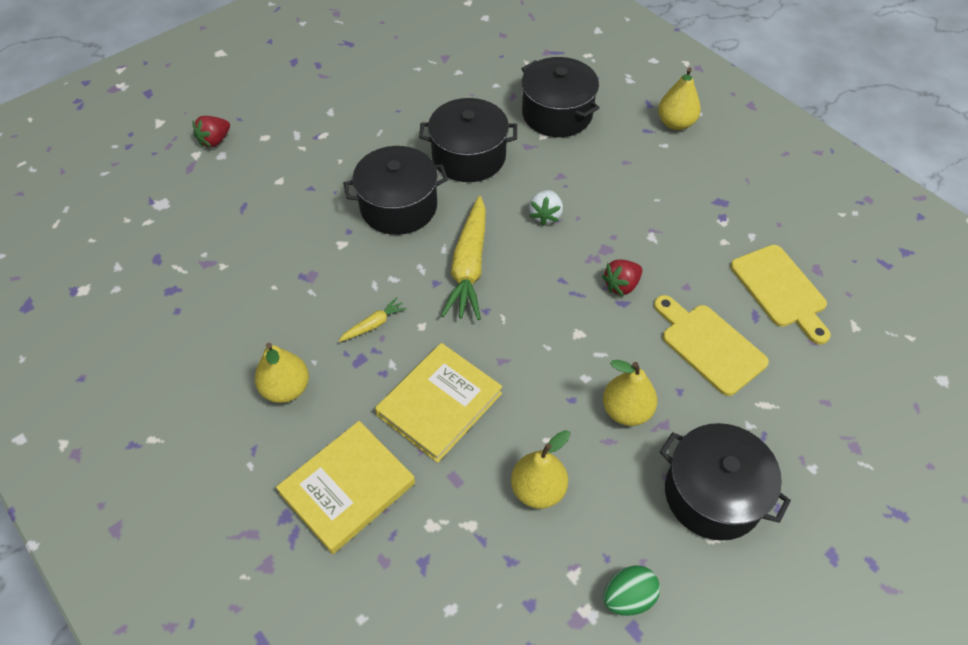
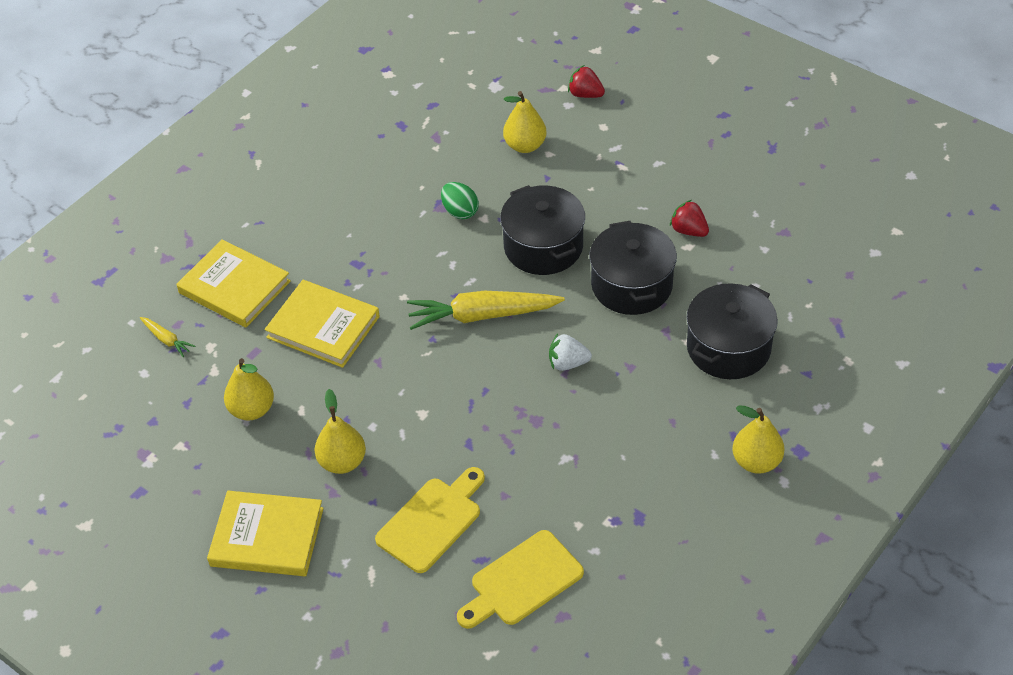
camera: 80 degrees right, 5 degrees down
yellow pear [255,343,309,403] -> yellow pear moved to [503,91,547,153]
yellow carrot [338,297,407,342] -> yellow carrot moved to [140,317,195,357]
red strawberry [602,259,642,297] -> red strawberry moved to [670,200,709,237]
green egg [603,565,660,616] -> green egg moved to [441,182,479,219]
black pot [660,423,791,541] -> yellow book [207,491,324,576]

